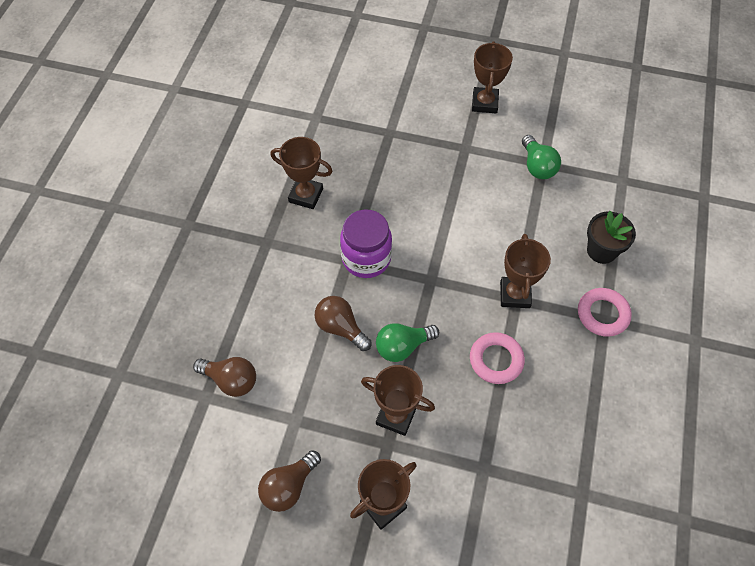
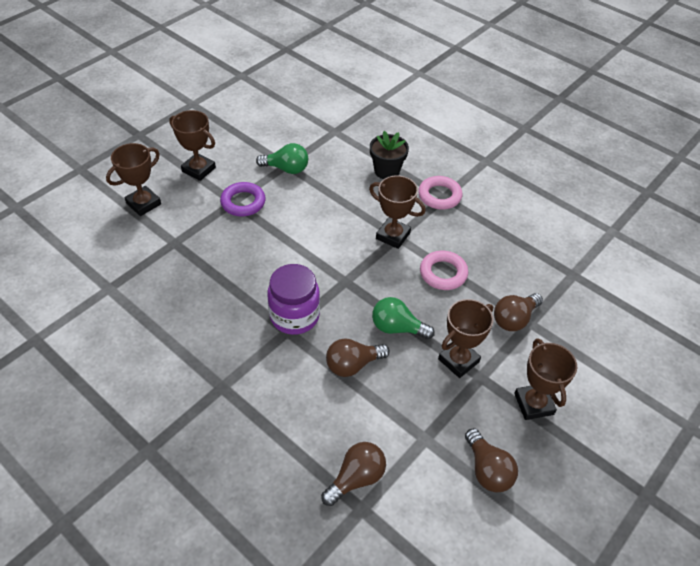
camera: 65 degrees left, 10 degrees down
brown trophy [271,137,333,209] -> brown trophy moved to [106,143,161,216]
green light bulb [376,323,439,362] -> green light bulb turned 105 degrees clockwise [372,297,435,339]
none -> purple ring [220,182,265,216]
none -> brown light bulb [494,293,543,331]

